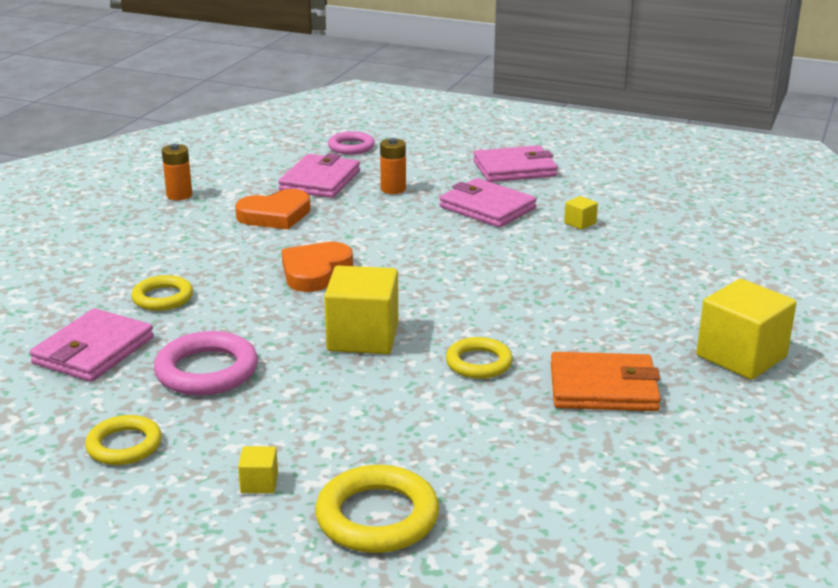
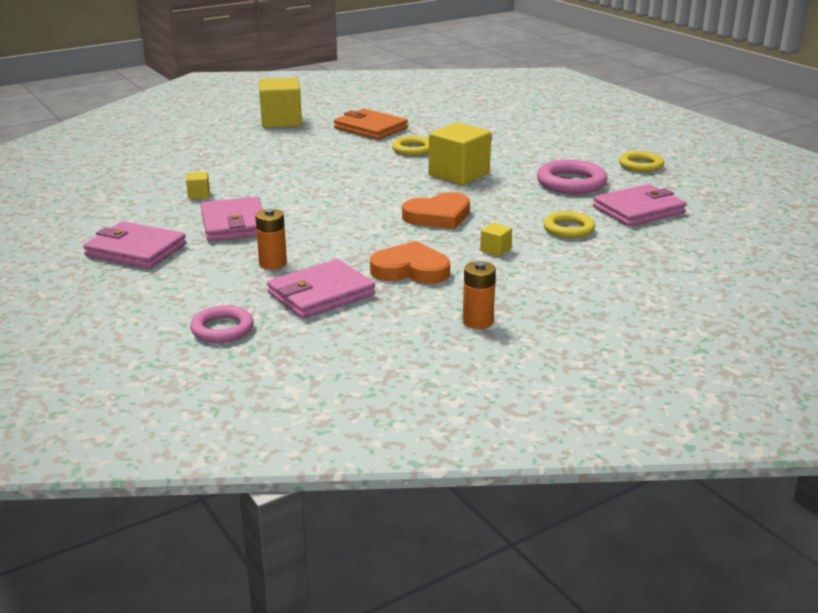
camera: 145 degrees left, 0 degrees up
yellow cube [238,446,278,493] -> yellow cube moved to [480,223,512,256]
yellow ring [315,465,439,553] -> none

